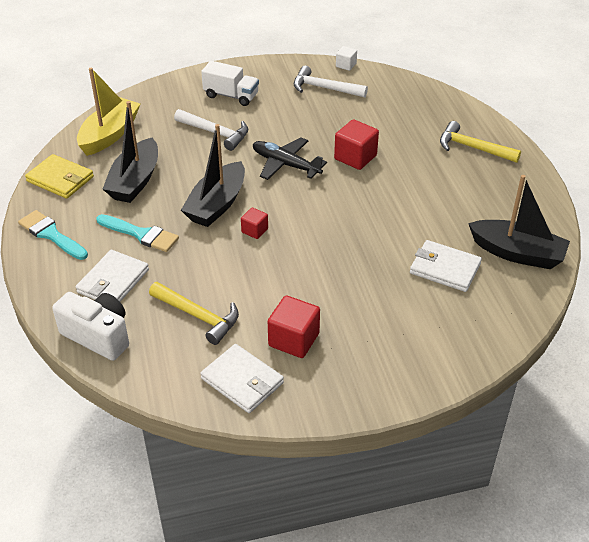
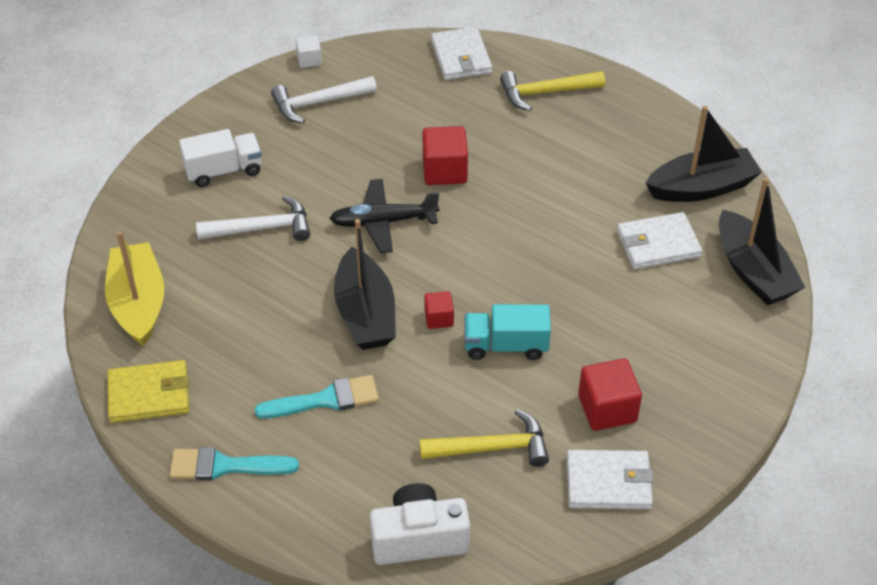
camera: 40 degrees left, 5 degrees up
white wallet [76,250,149,302] -> white wallet moved to [431,27,492,80]
black boat [103,101,158,203] -> black boat moved to [719,178,805,305]
none -> turquoise truck [464,304,551,360]

